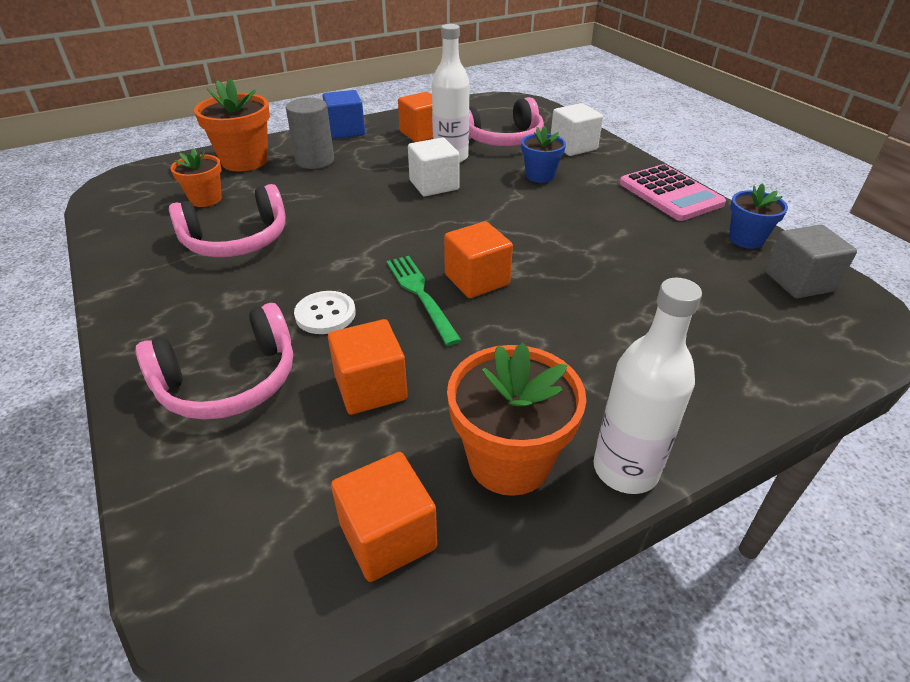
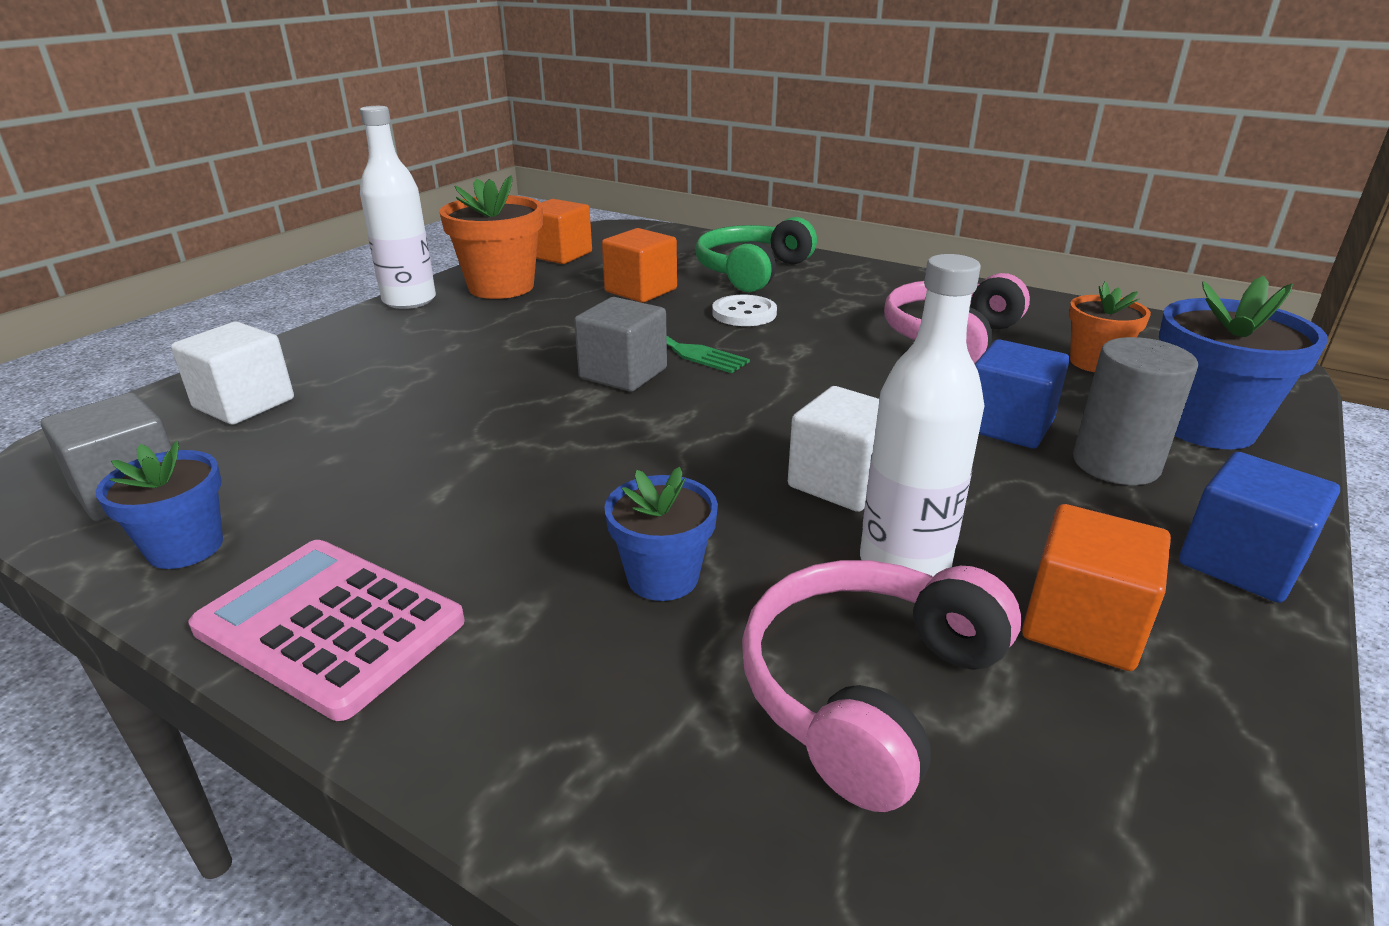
camera: 150 degrees right, 10 degrees down
pink headphones [136,303,293,420] -> green headphones [695,217,817,292]
orange flower pot [194,78,270,172] -> blue flower pot [1159,275,1328,449]
orange cube [444,221,513,298] -> grey cube [574,297,667,392]
white cube [551,103,603,156] -> white cube moved to [171,321,294,425]
none -> blue cube [975,339,1070,449]

